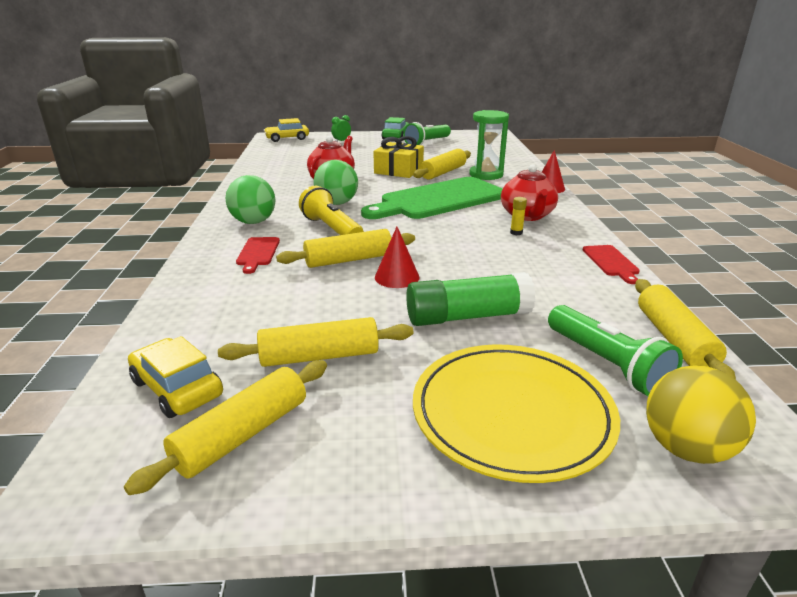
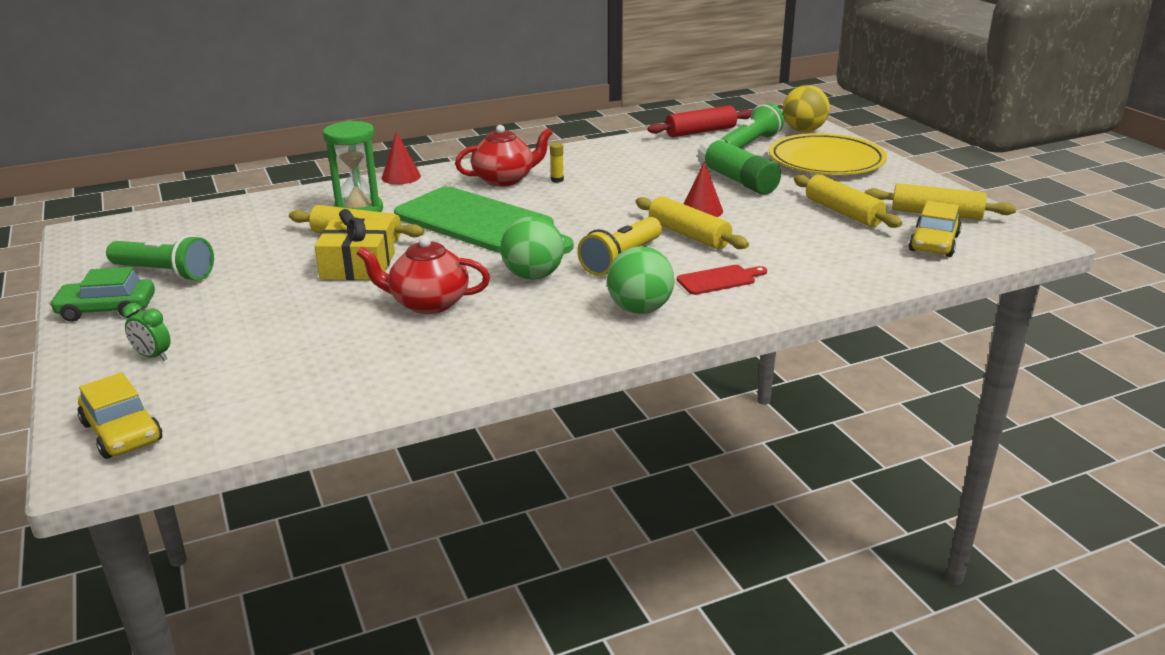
camera: 110 degrees left, 0 degrees up
red cutting board [583,245,640,284] -> none
yellow rolling pin [635,279,736,380] -> red rolling pin [648,105,752,137]

